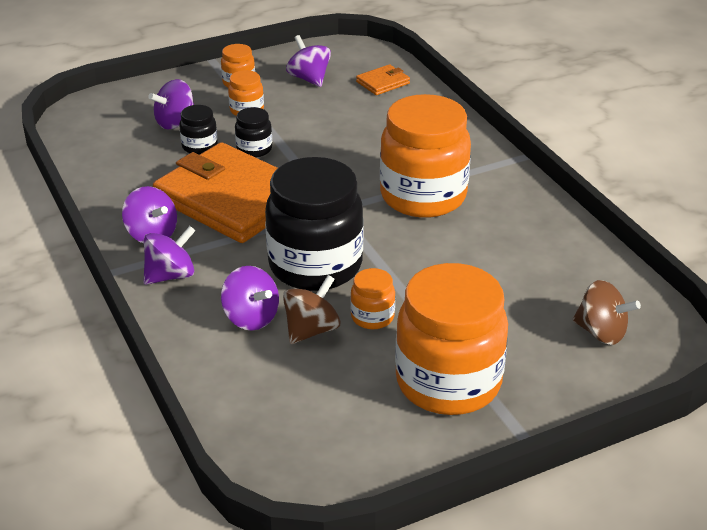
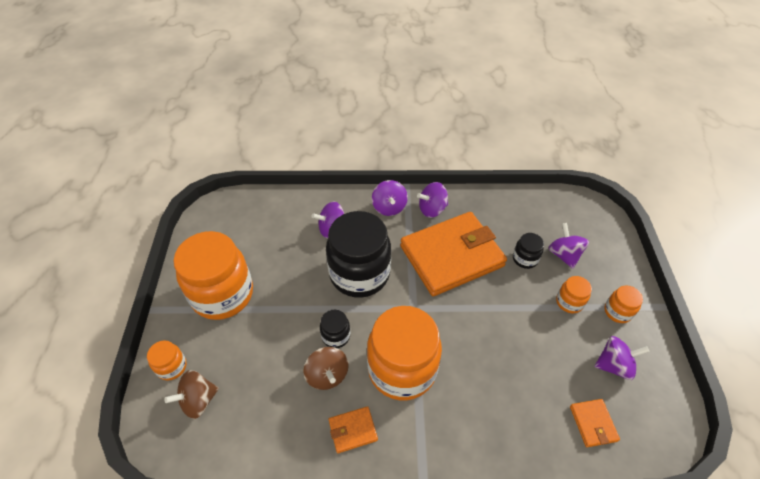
camera: 115 degrees right, 15 degrees up
black jar [235,107,272,157] -> black jar moved to [320,310,350,348]
brown spinning top [283,275,341,344] -> brown spinning top moved to [304,347,349,390]
orange jar [350,268,395,329] -> orange jar moved to [147,340,187,380]
none -> orange wallet [329,406,378,453]

